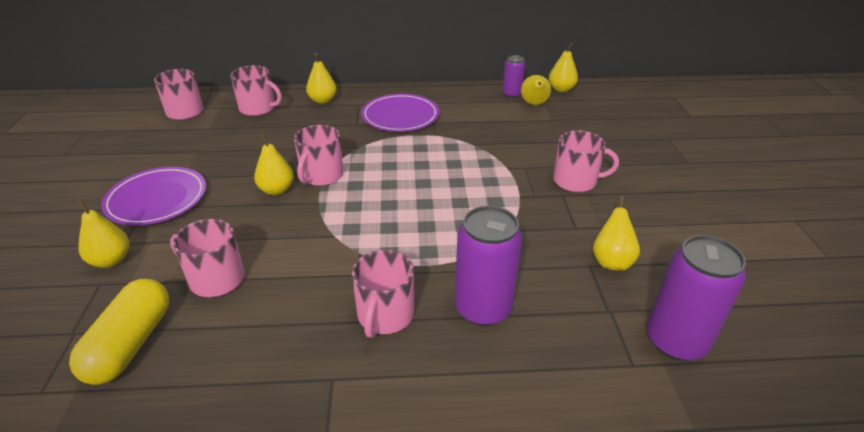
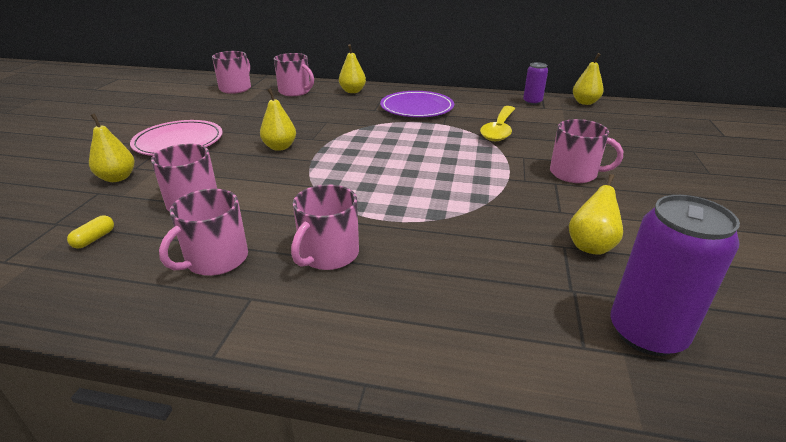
camera: 15 degrees right, 5 degrees down
yellow capsule [69,279,169,385] -> yellow capsule [67,215,114,249], size x0.42
purple plate [101,167,206,225] -> pink plate [130,120,223,156]
pink mug [294,125,344,186] -> pink mug moved to [159,189,248,276]
purple can [455,206,522,326] -> none
yellow pear [521,75,551,105] -> none
none -> yellow spoon [480,106,515,141]

